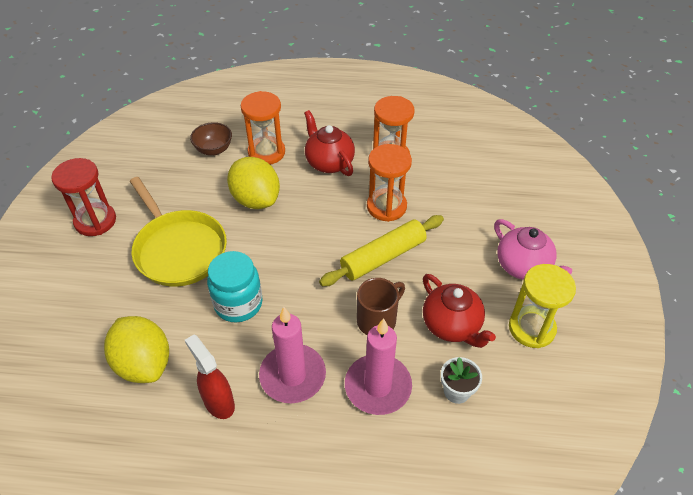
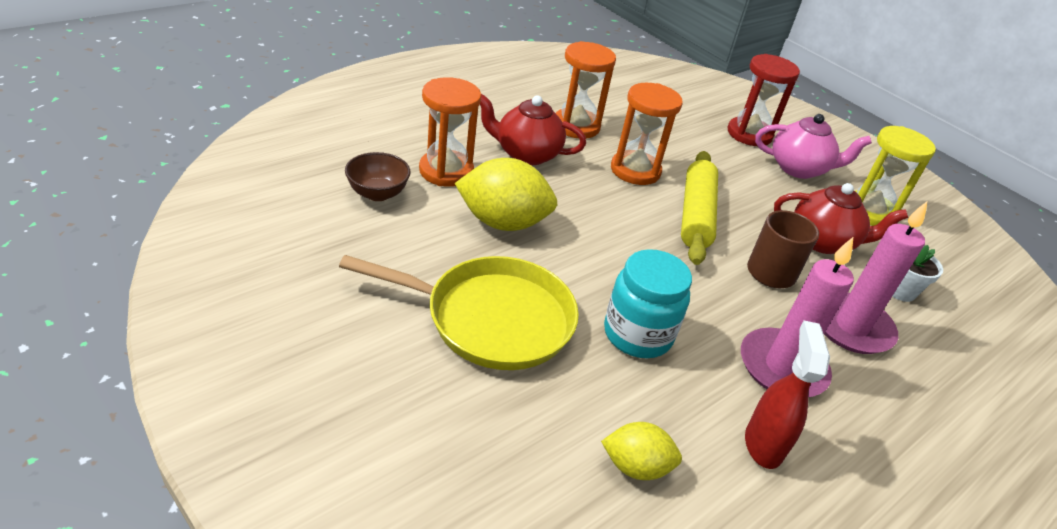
camera: 50 degrees left, 10 degrees down
red hourglass [51,158,116,236] -> red hourglass moved to [728,54,800,146]
yellow lemon [104,316,169,383] -> yellow lemon [601,422,682,480], size x0.58
red spray bottle [185,335,235,419] -> red spray bottle turned 90 degrees clockwise [745,320,830,469]

